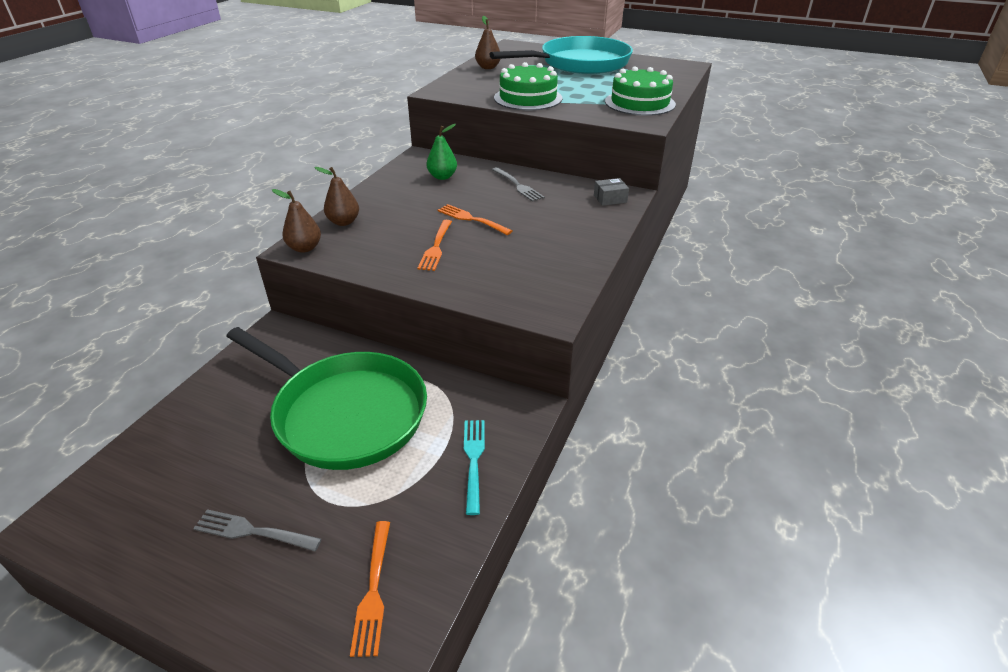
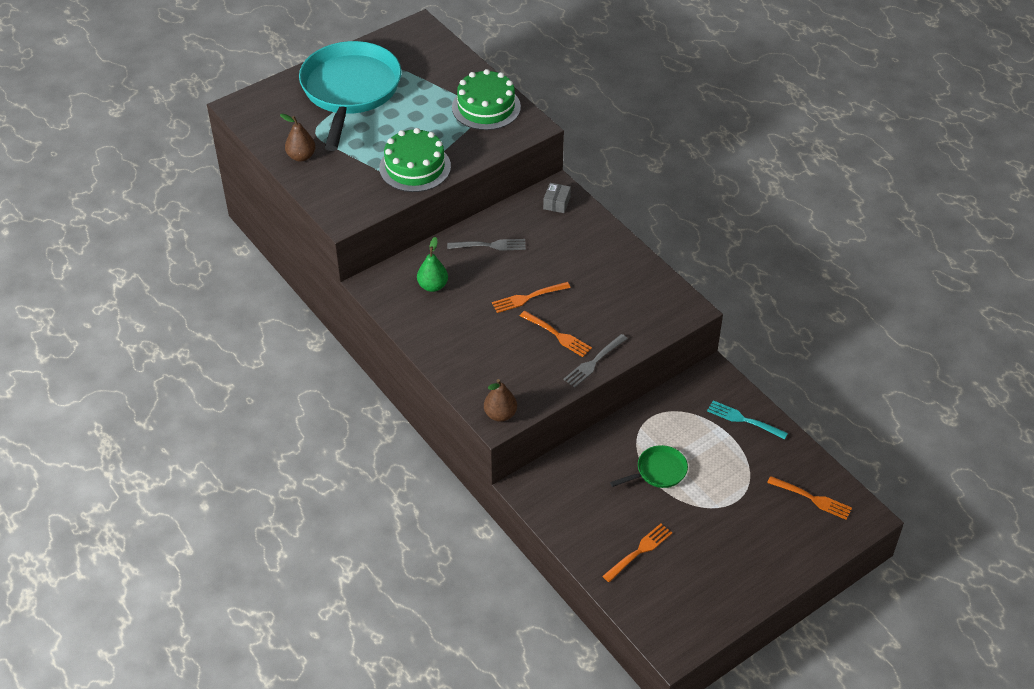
camera: 60 degrees left, 10 degrees up
grey fork [193,509,321,551] -> grey fork moved to [563,334,628,388]
green pan [226,327,427,470] -> green pan [610,445,688,488], size x0.43
brown pear [314,167,359,226] -> none
none -> orange fork [602,523,672,582]

